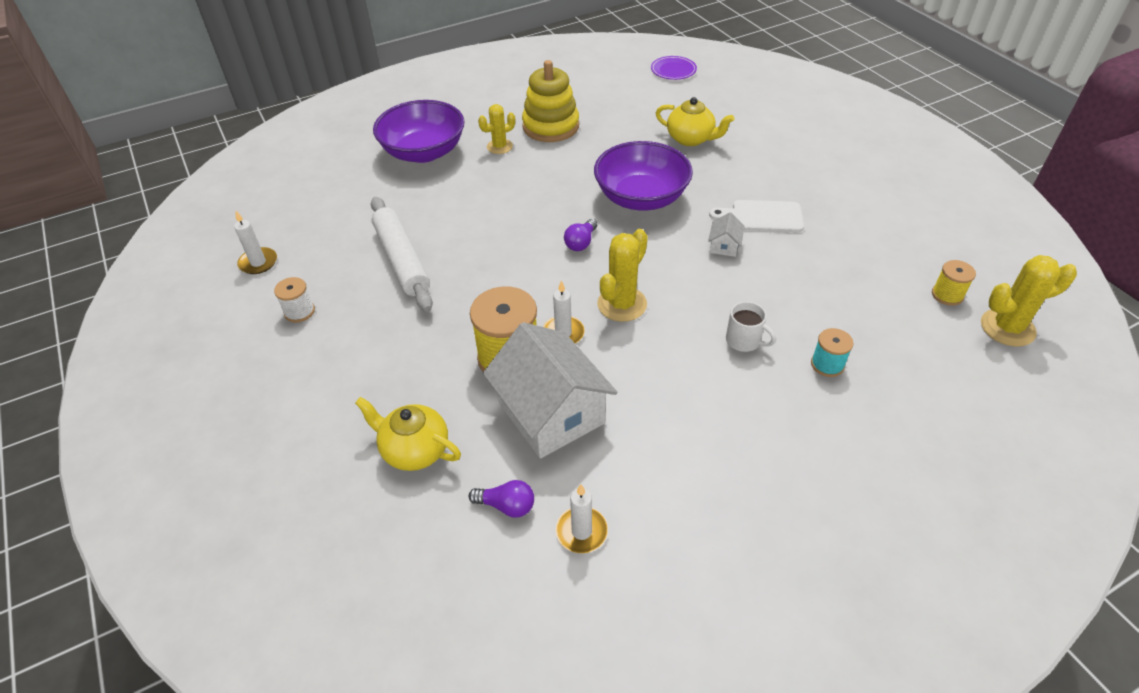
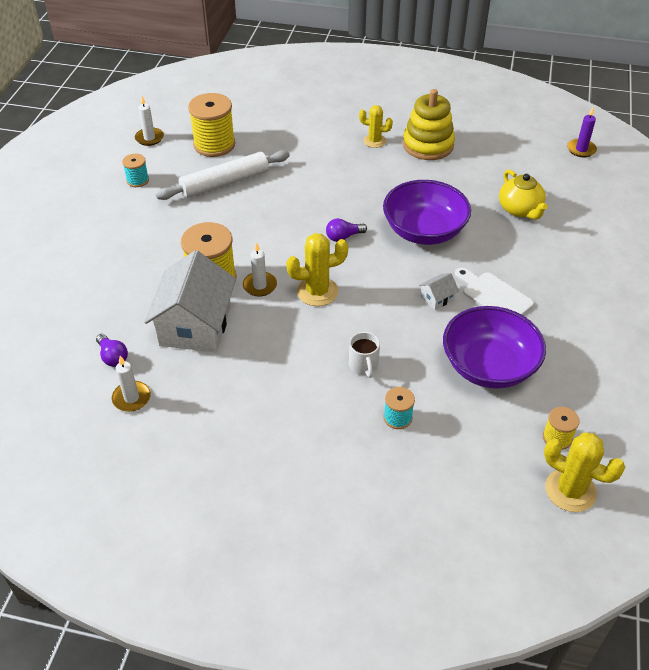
camera: 40 degrees right, 0 degrees up
white spool [274,277,315,322] -> turquoise spool [122,154,149,187]
yellow teapot [355,397,461,471] -> none
white rolling pin [371,197,433,312] -> white rolling pin turned 45 degrees clockwise [156,150,290,200]
purple bowl [373,100,464,163] -> purple bowl moved to [443,306,546,389]
purple plate [651,56,697,80] -> purple candle [567,107,597,157]
none -> yellow spool [188,93,235,157]

